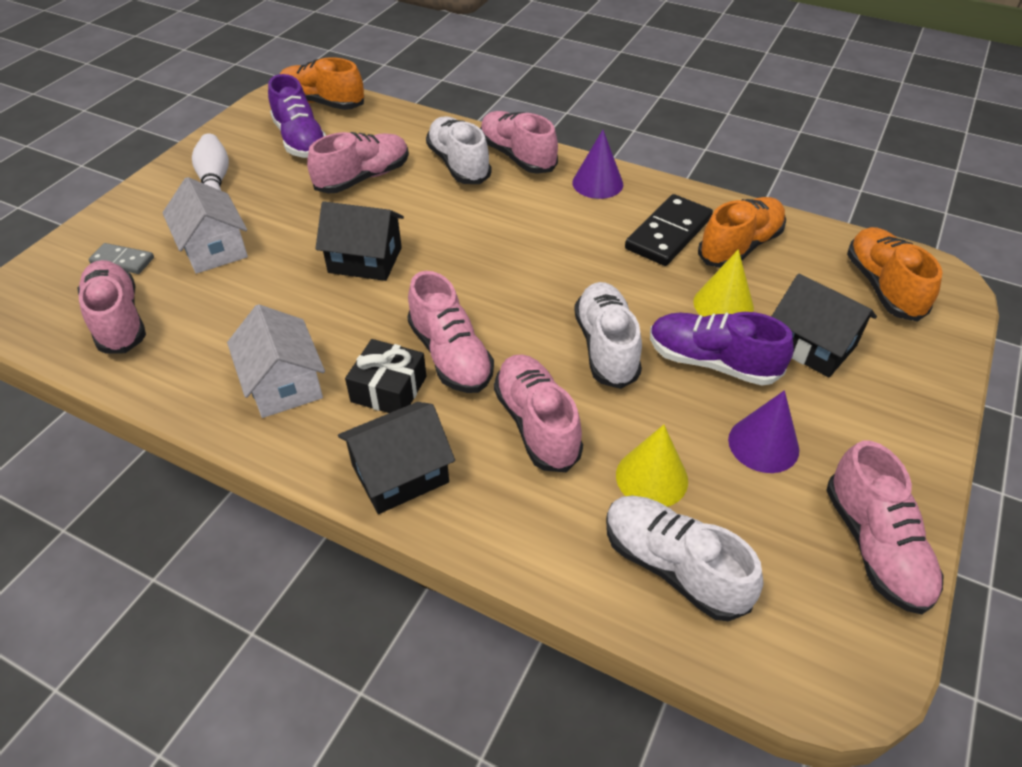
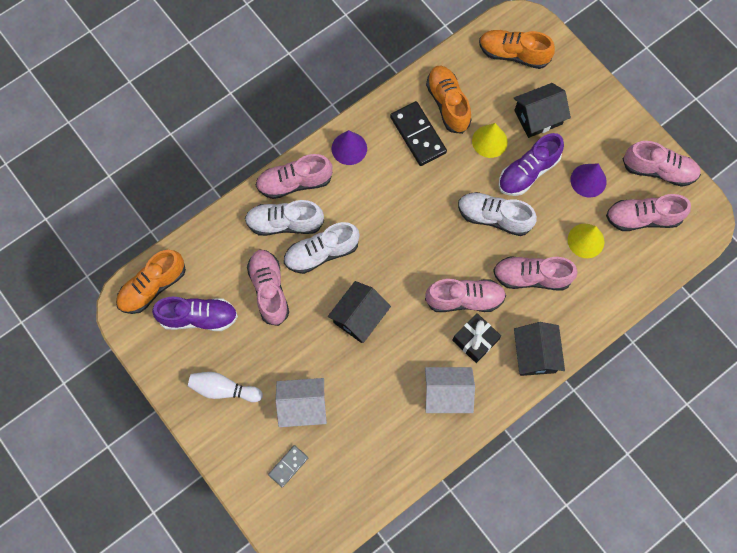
camera: 65 degrees left, 25 degrees up
pink shoe [77,260,146,354] -> pink shoe moved to [606,194,691,231]
white shoe [606,496,763,621] -> white shoe moved to [284,222,360,274]

